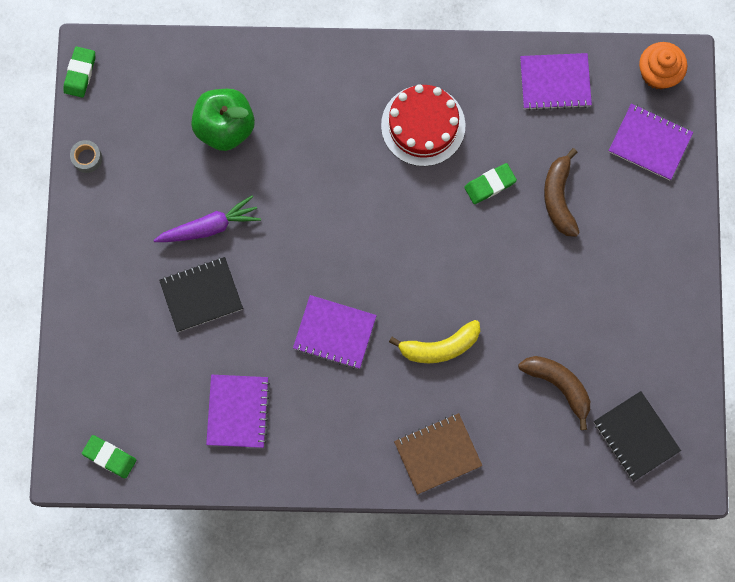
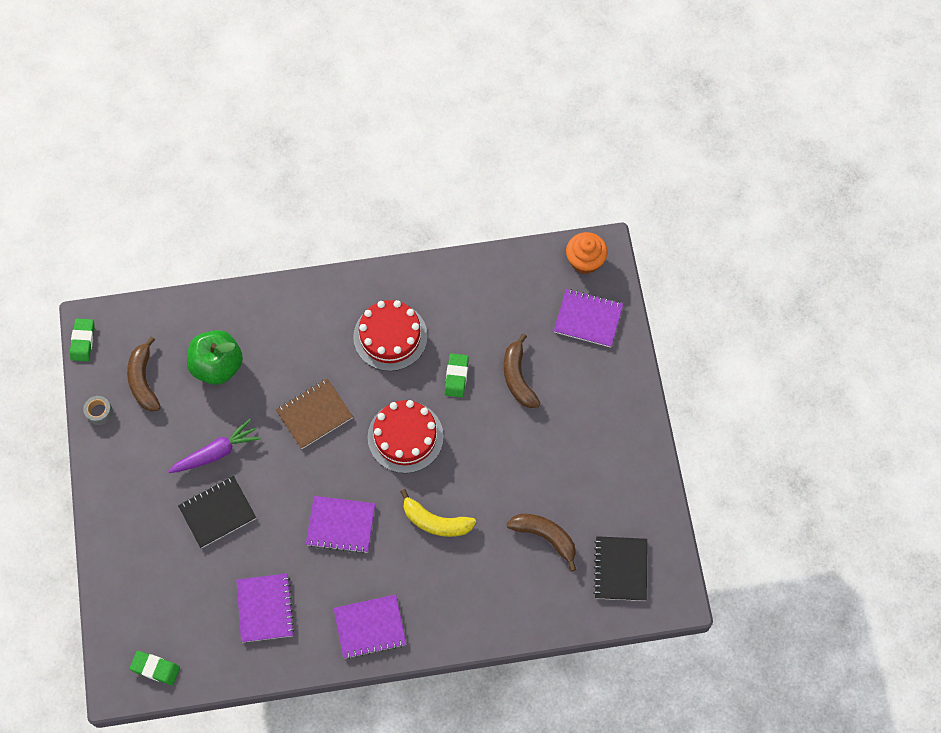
camera: 10 degrees left, 10 degrees down
yellow banana [389,320,480,363] -> yellow banana turned 45 degrees clockwise [400,489,476,537]
brown notebook [394,413,483,495] -> brown notebook moved to [276,378,353,449]
green eraser [464,163,517,204] -> green eraser turned 45 degrees counterclockwise [445,353,469,397]
purple notebook [520,53,592,110] -> purple notebook moved to [334,594,407,659]
black notebook [594,391,681,481] -> black notebook turned 45 degrees clockwise [593,536,647,601]
none -> brown banana [127,337,161,411]
none -> red cake [368,400,444,473]

